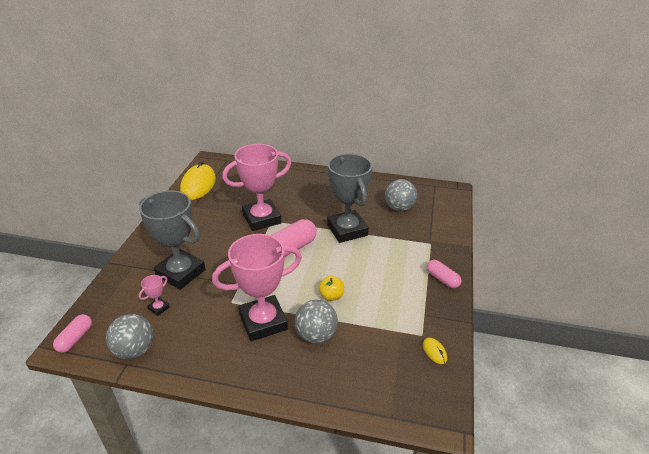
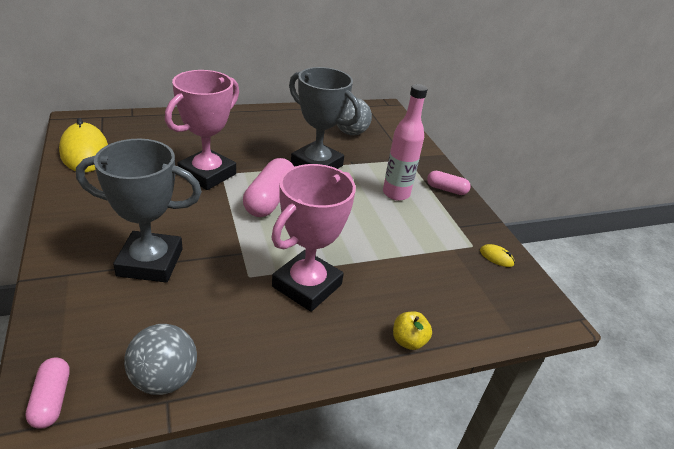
camera: 35 degrees left, 0 degrees up
pink trophy [139,275,170,316] -> none
grey ball [295,300,338,343] -> none
yellow apple [319,276,344,301] -> yellow apple moved to [393,312,432,350]
none -> pink bottle [383,84,428,201]

